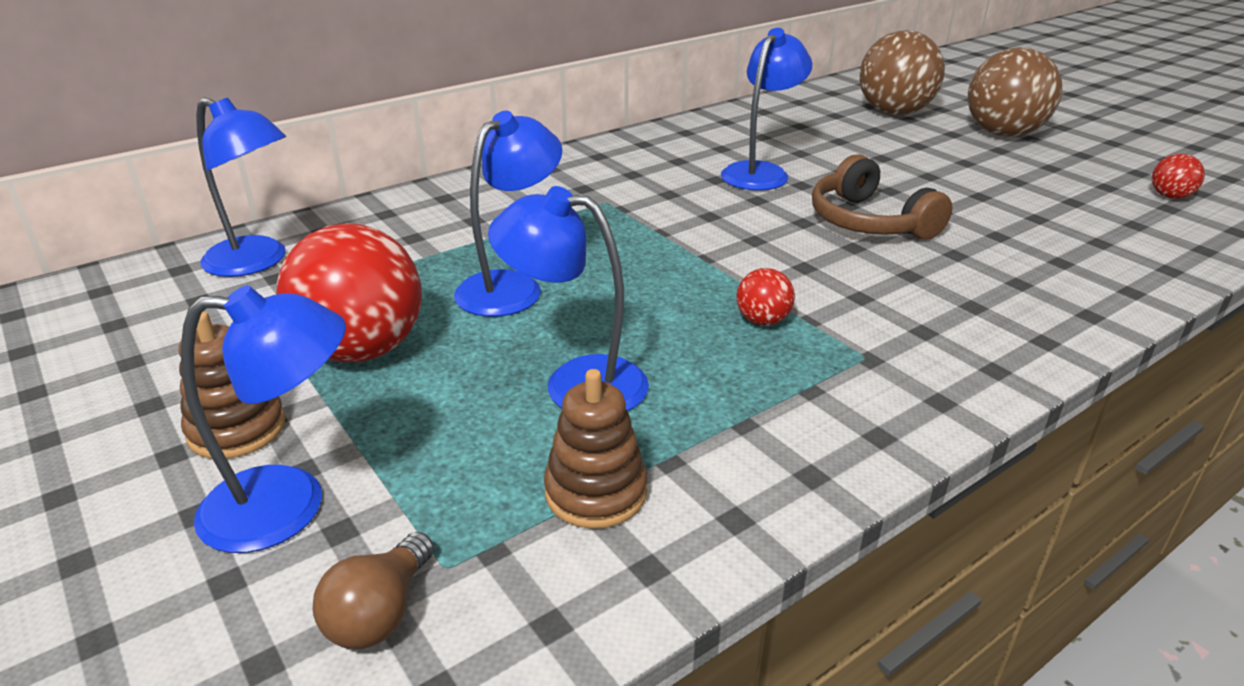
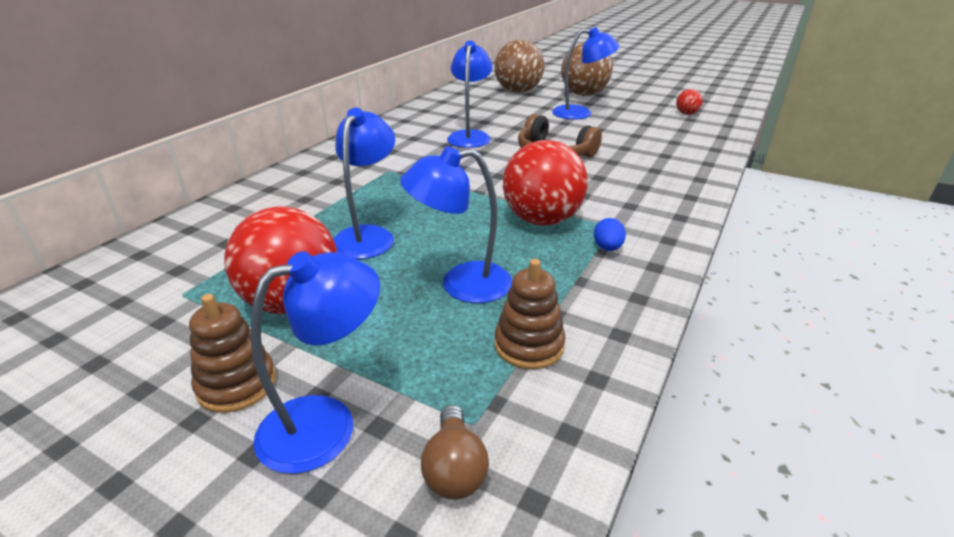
camera: 25 degrees left, 0 degrees up
blue lamp [196,98,286,277] -> blue lamp moved to [552,27,620,120]
red ball [736,268,795,326] -> red ball [503,140,588,225], size x2.23
none -> blue egg [594,218,626,251]

